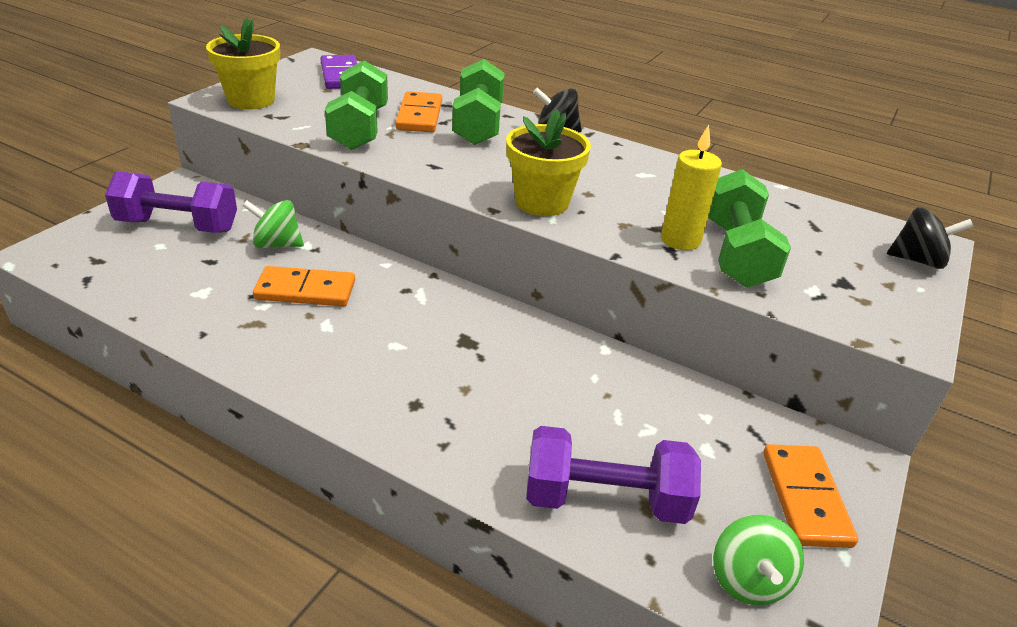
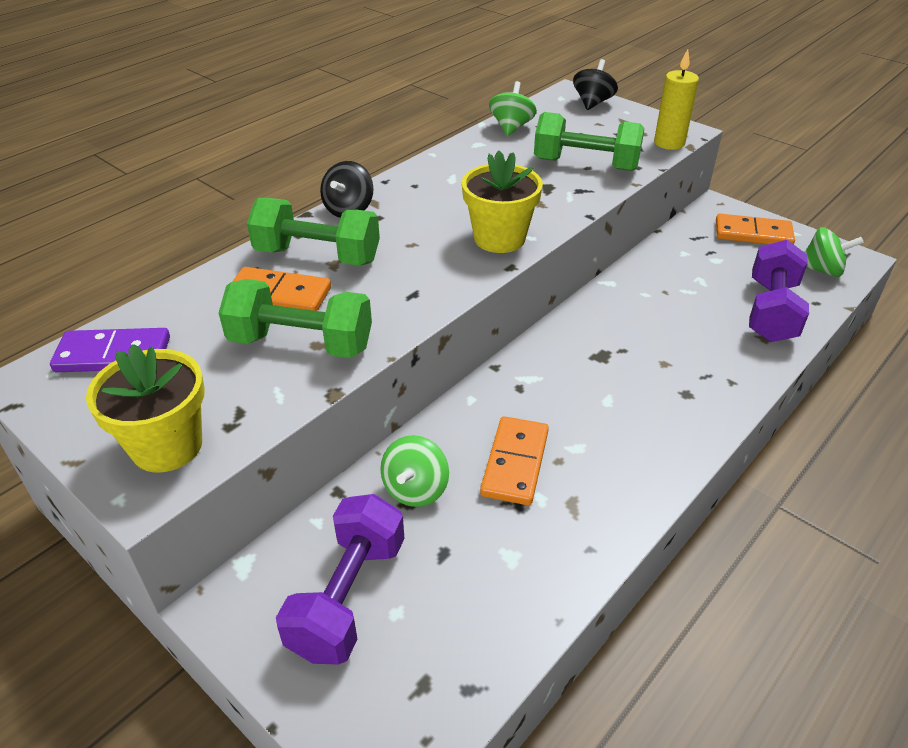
camera: 75 degrees left, 5 degrees up
yellow candle [661,125,722,250] -> yellow candle moved to [654,49,699,150]
none -> green spinning top [489,81,537,136]

